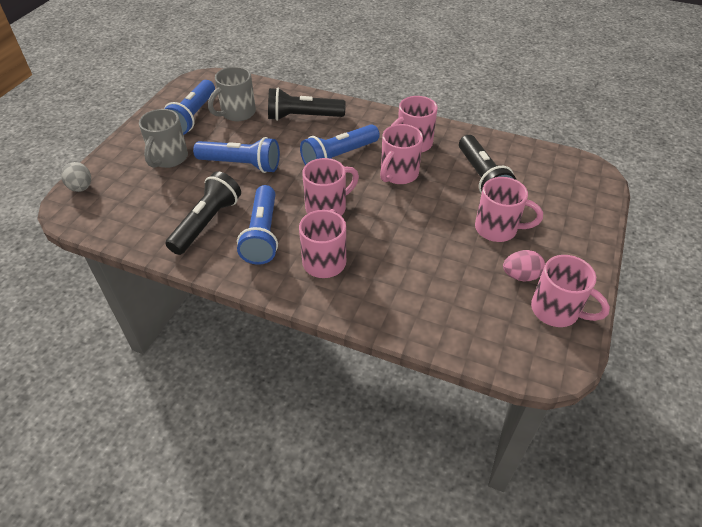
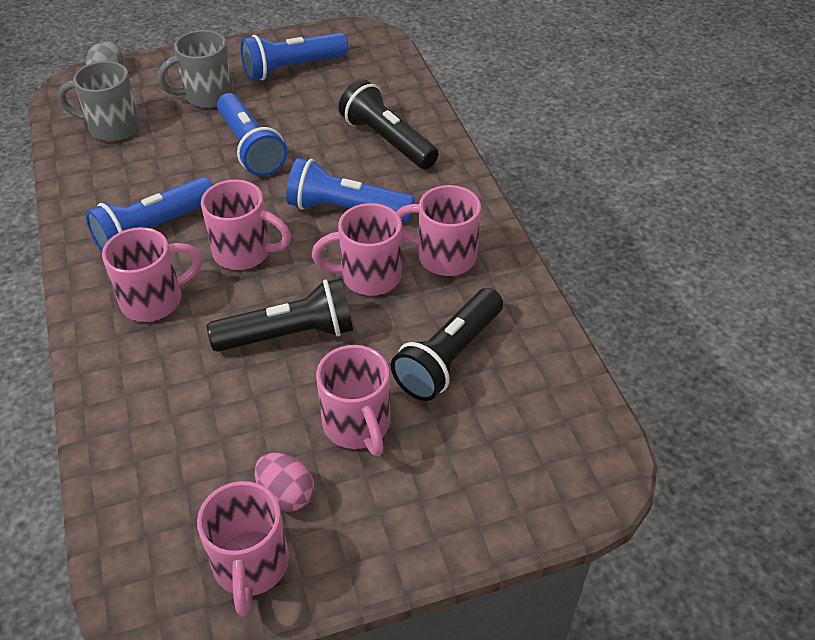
camera: 50 degrees right, 0 degrees up
black flashlight [165,171,241,255] -> black flashlight moved to [207,278,353,352]
grey mug [208,67,256,121] -> grey mug moved to [58,61,141,142]

